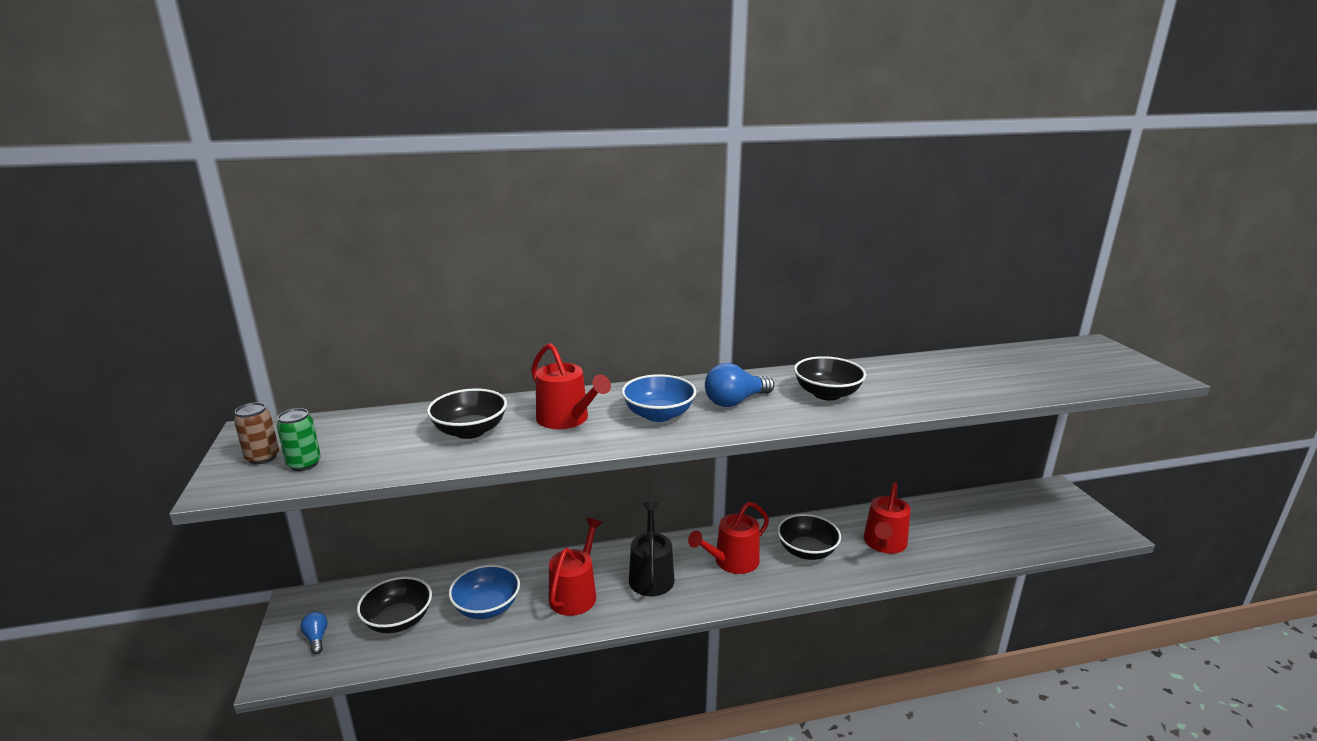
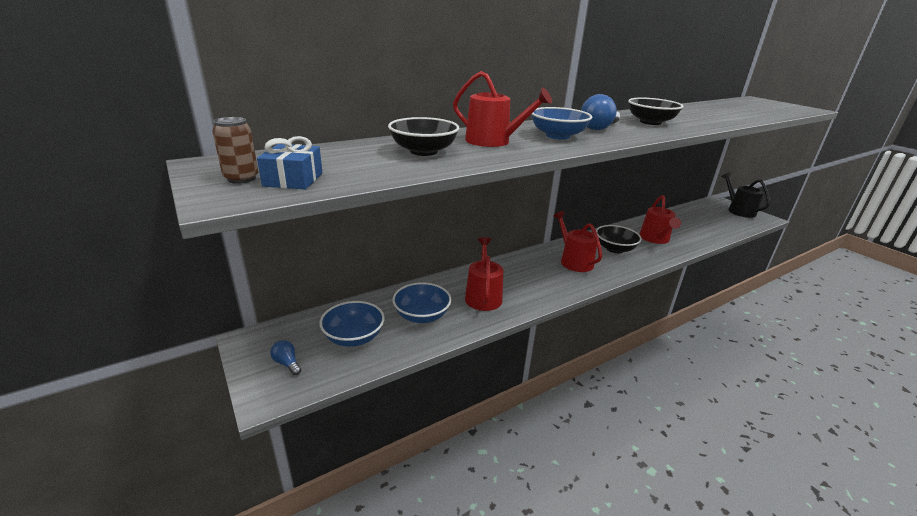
camera: 20 degrees left, 5 degrees up
green can [277,408,321,471] -> blue gift [257,136,322,189]
black bowl [357,576,432,633] -> blue bowl [319,301,385,347]
black watering can [629,501,674,596] -> black watering can moved to [721,172,770,218]
red watering can [688,502,769,574] -> red watering can turned 120 degrees clockwise [553,211,602,272]

